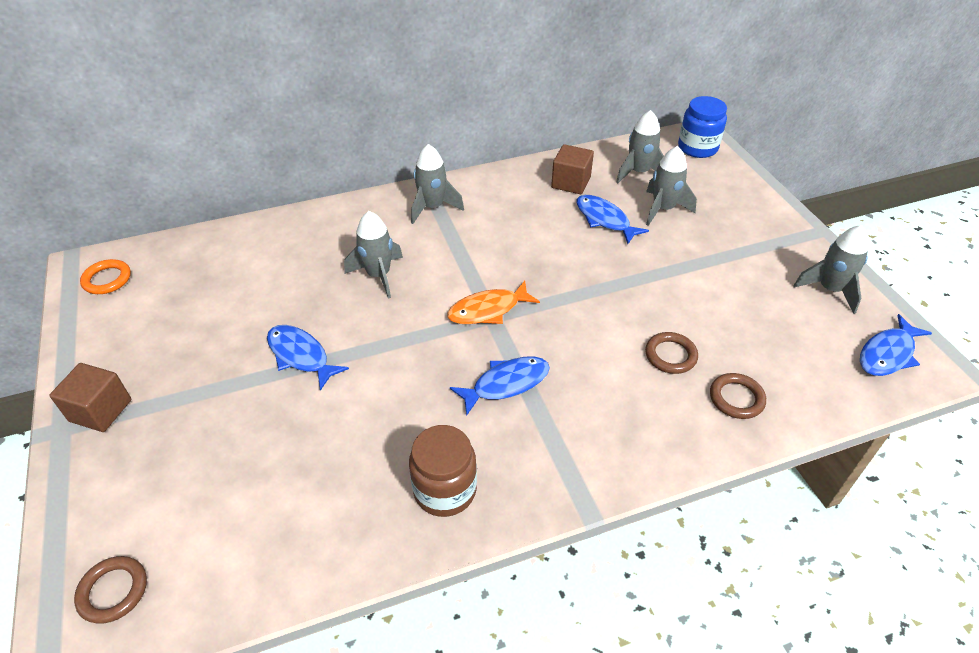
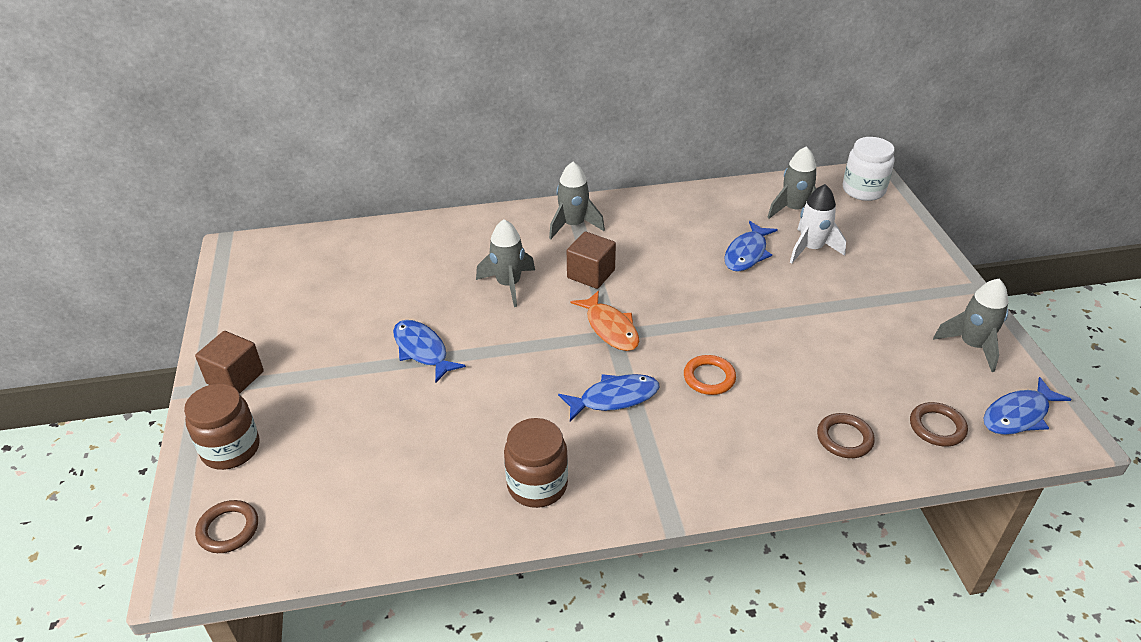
camera: 10 degrees right, 5 degrees down
orange ring [80,259,131,294] -> orange ring moved to [684,355,736,395]
orange fish [447,281,540,324] -> orange fish turned 105 degrees counterclockwise [570,291,639,351]
brown cube [551,144,594,194] -> brown cube moved to [567,232,616,289]
blue fish [576,195,649,244] -> blue fish turned 120 degrees counterclockwise [724,221,778,272]
brown ring [645,332,698,374] -> brown ring moved to [910,402,968,447]
grey rocket [646,146,697,226] -> white rocket [790,184,846,264]
blue jar [678,96,727,158] -> white jar [843,137,894,201]
none -> brown jar [184,384,260,470]

